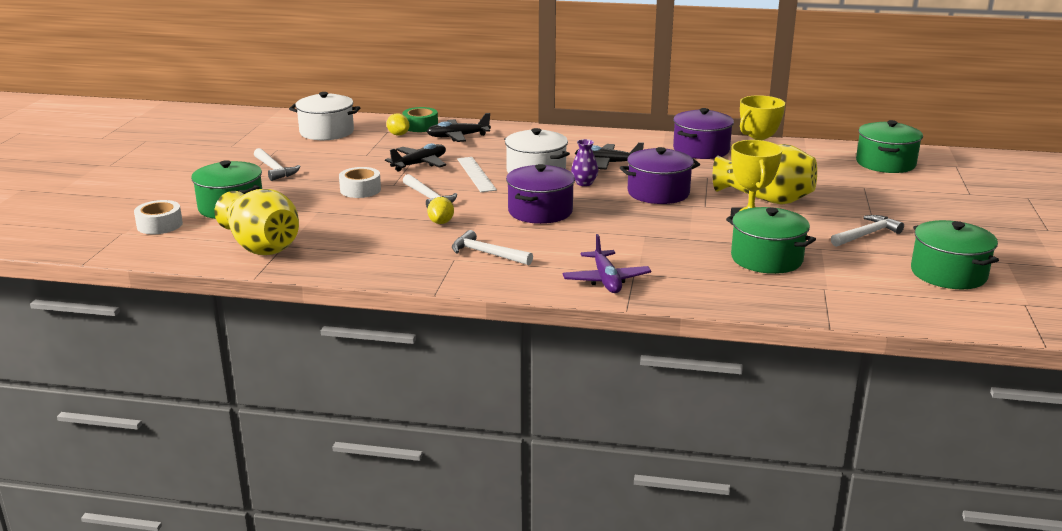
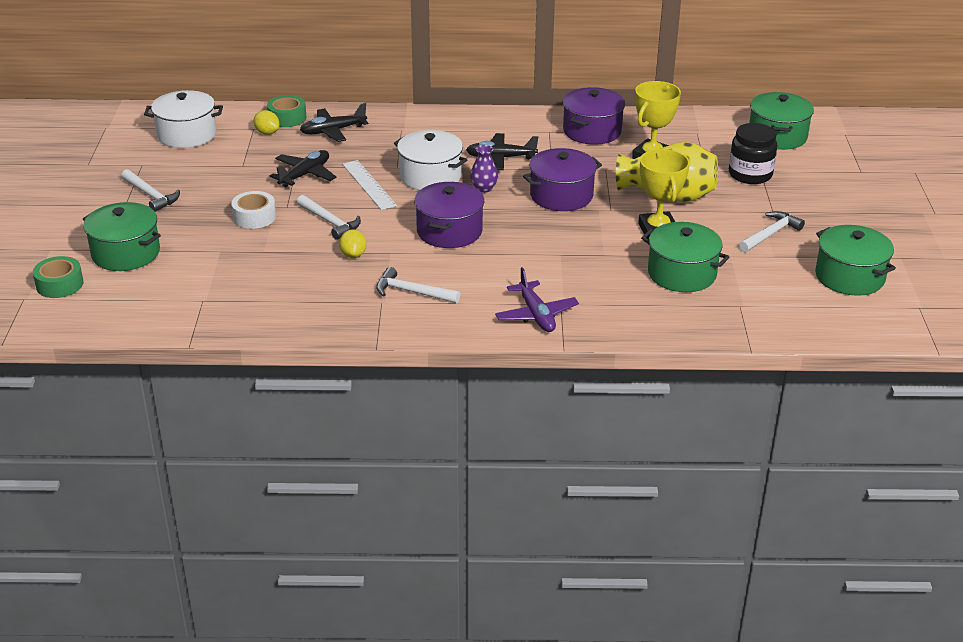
camera: 10 degrees left, 10 degrees up
white tape [134,200,183,234] -> green tape [33,256,83,298]
yellow vase [215,189,299,255] -> none
none -> black jar [729,123,777,184]

